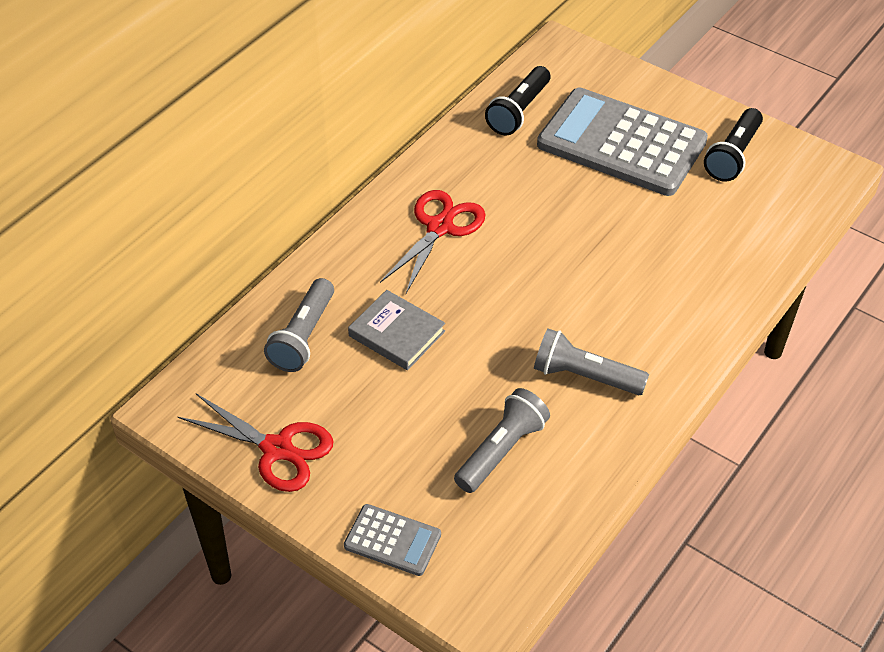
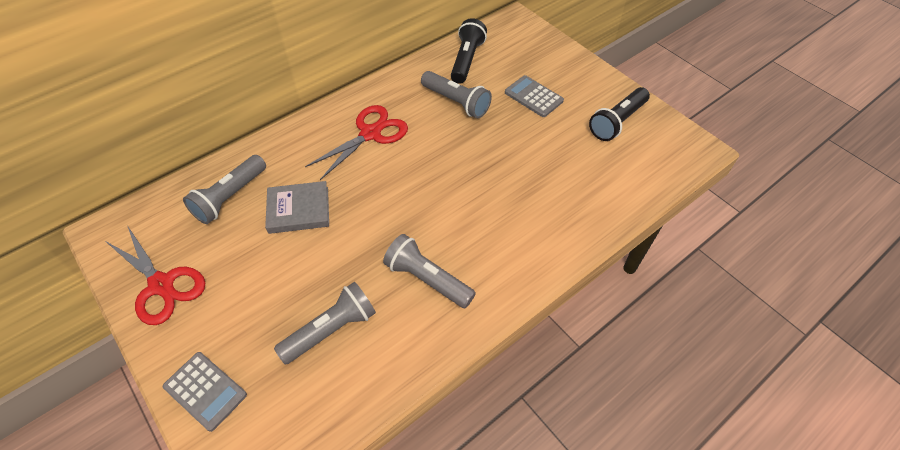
camera: 15 degrees right, 5 degrees up
grey book [348,290,445,370] -> grey book turned 60 degrees counterclockwise [265,181,329,234]
black flashlight [485,66,550,135] -> black flashlight turned 150 degrees clockwise [451,18,487,84]
grey calculator [537,88,708,196] -> grey calculator [505,75,564,117], size x0.45
none -> grey flashlight [421,71,492,118]

